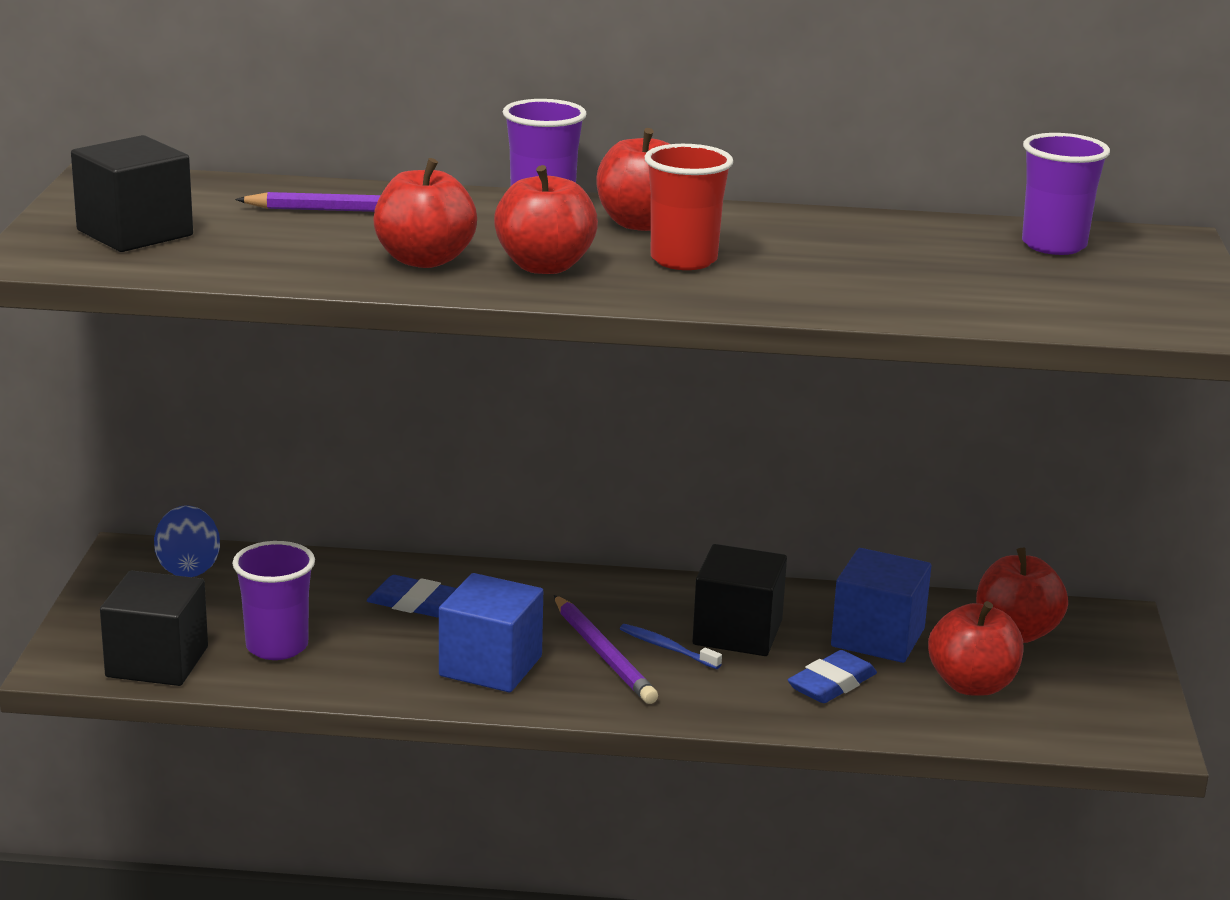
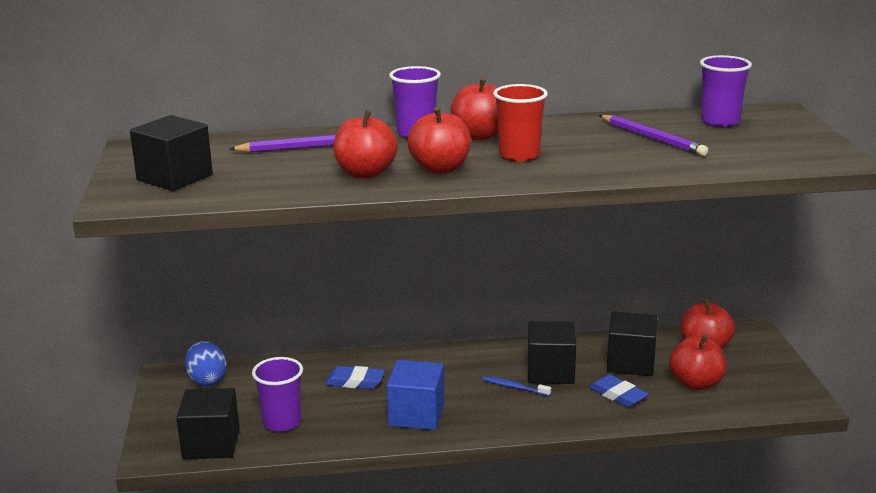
camera: 10 degrees left, 0 degrees up
purple pencil [554,595,658,704] -> purple pencil moved to [599,115,708,156]
blue eraser [788,650,877,703] -> blue eraser turned 75 degrees counterclockwise [589,374,649,408]
blue cube [831,548,931,663] -> black cube [607,312,657,376]

